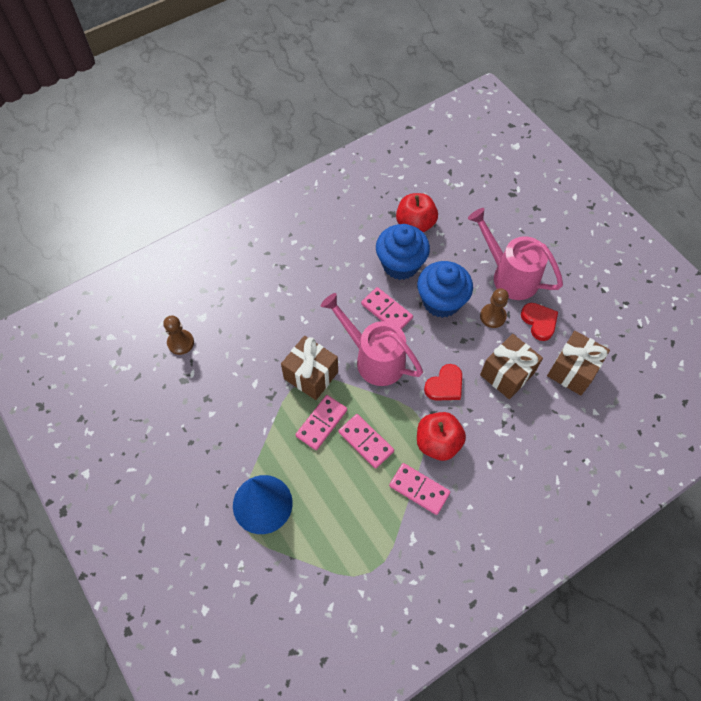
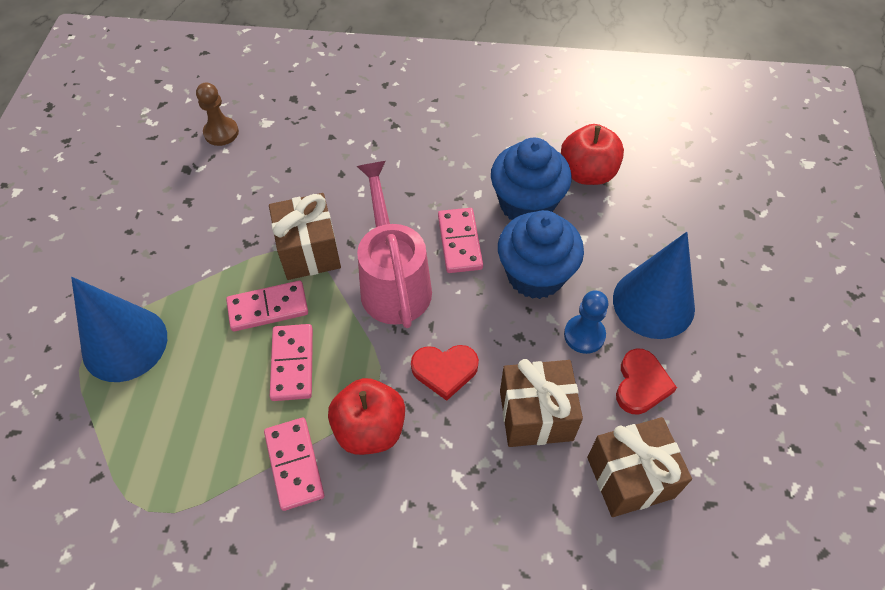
camera: 40 degrees right, 5 degrees down
pink watering can [468,208,563,300] -> blue cone [613,232,695,339]
brown pawn [480,288,509,328] -> blue pawn [564,290,608,354]

